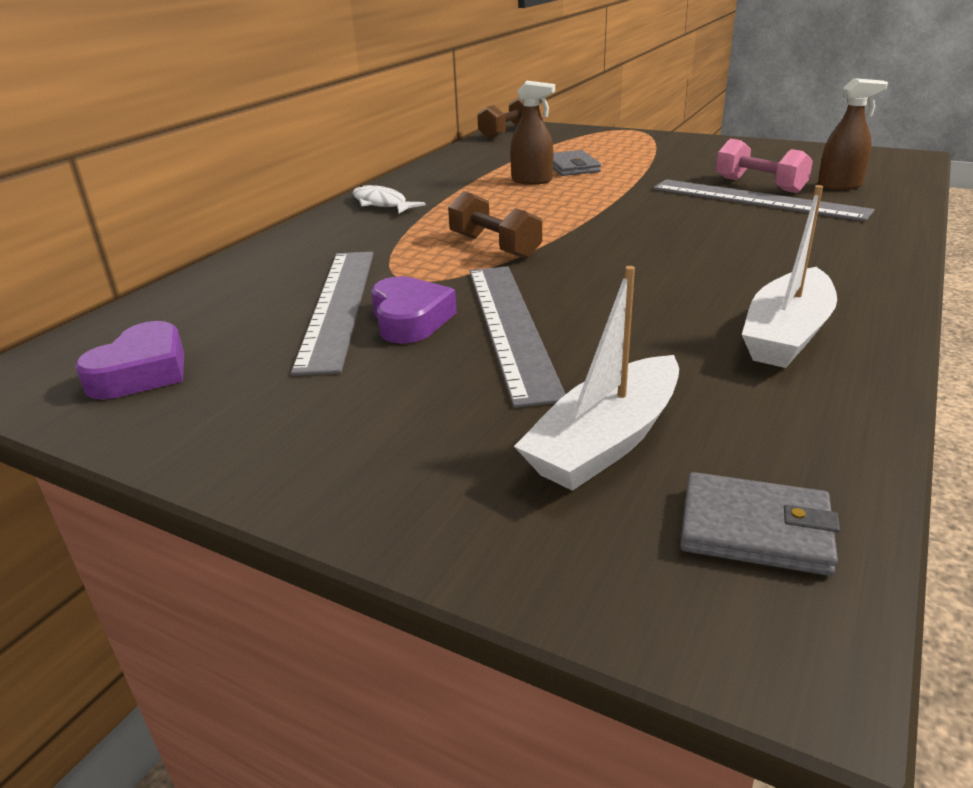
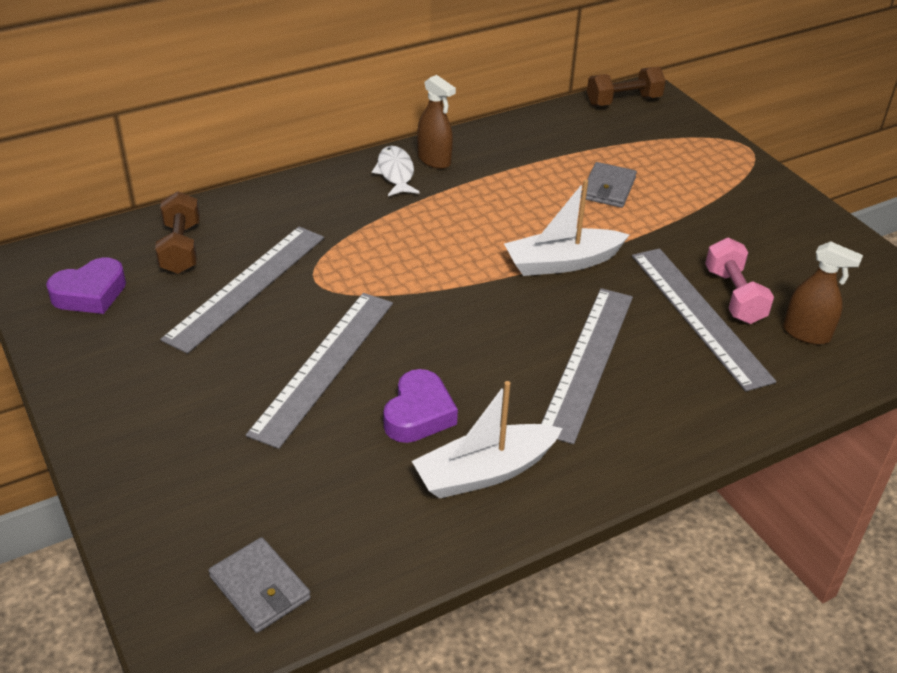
camera: 30 degrees right, 10 degrees up
purple heart [371,276,457,344] -> purple heart moved to [383,369,458,443]
brown dumbbell [448,191,542,259] -> brown dumbbell moved to [155,191,200,274]
brown spray bottle [510,81,555,184] -> brown spray bottle moved to [417,75,456,169]
white boat [514,266,679,491] -> white boat moved to [504,179,629,276]
none -> grey ruler [541,288,633,444]

